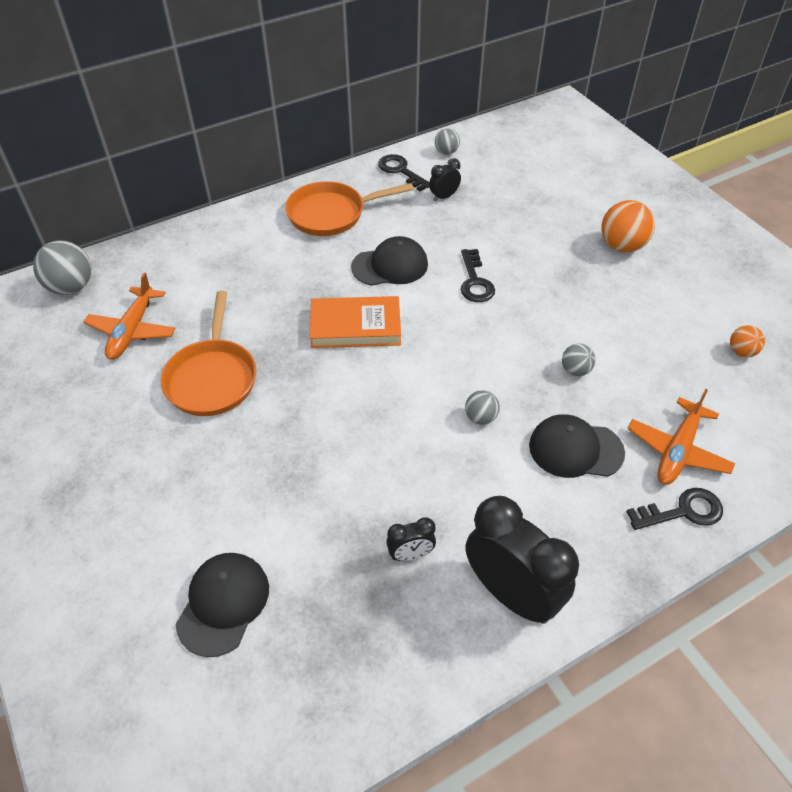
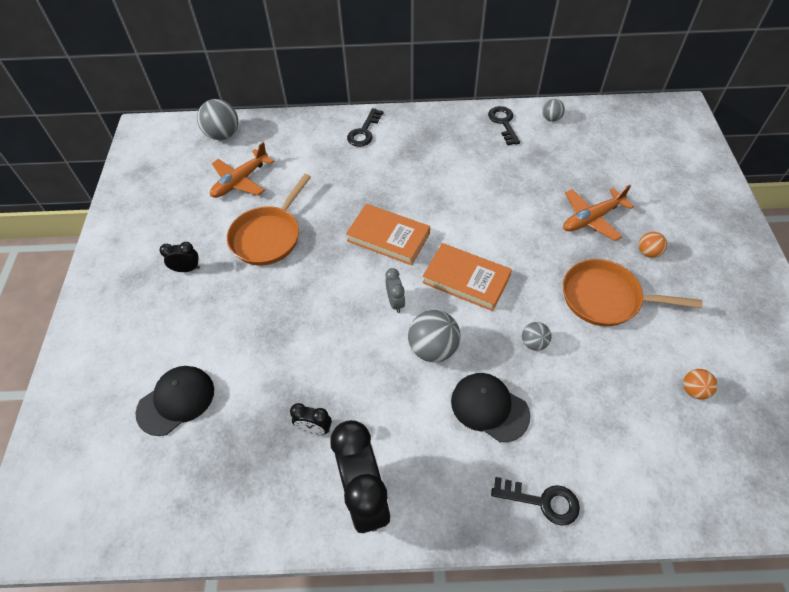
camera: 30 degrees right, 5 degrees up
orange pan [285,181,414,236] -> orange pan moved to [563,259,702,326]
black cap [351,236,428,286] -> none
black clock [429,158,461,202] -> black clock moved to [160,242,200,272]
black key [461,249,495,302] -> black key moved to [347,108,383,147]
grey ball [465,390,500,425] -> grey ball [408,310,461,362], size x1.78
orange ball [602,200,655,253] -> orange ball [639,232,667,258], size x0.56
orange plane [627,389,735,485] -> orange plane moved to [563,185,634,241]
none -> grey clock [385,268,405,313]
none -> orange book [422,243,512,311]

